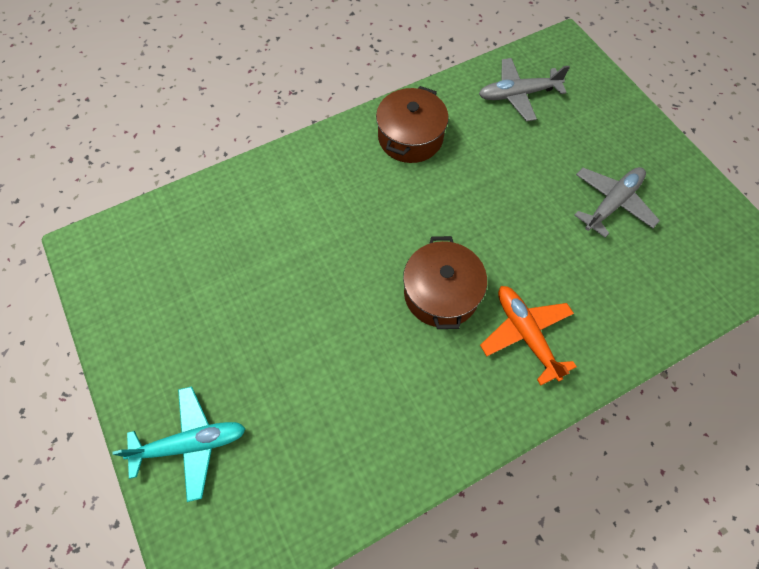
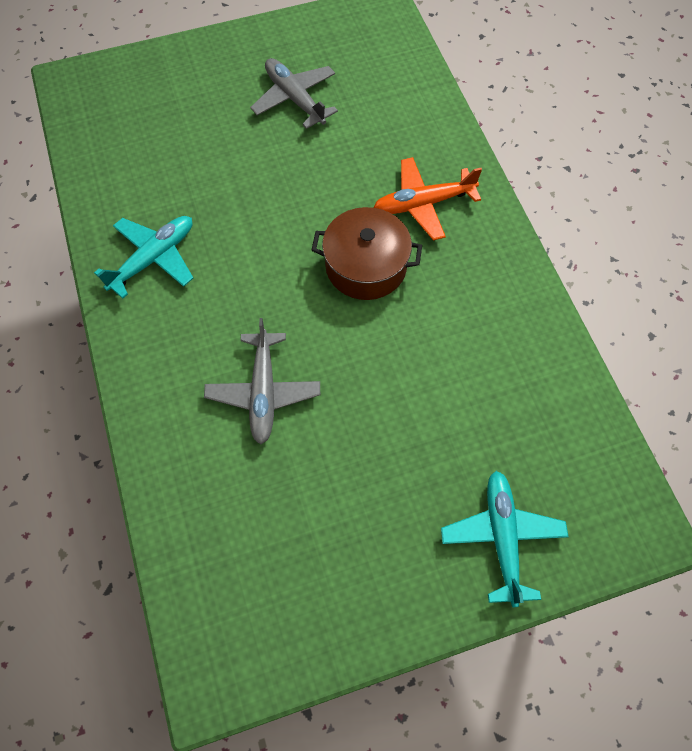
camera: 80 degrees left, 0 degrees up
brown pot [376,86,449,163] -> turquoise plane [94,216,193,299]
grey plane [479,58,570,122] -> grey plane moved to [204,318,320,444]

